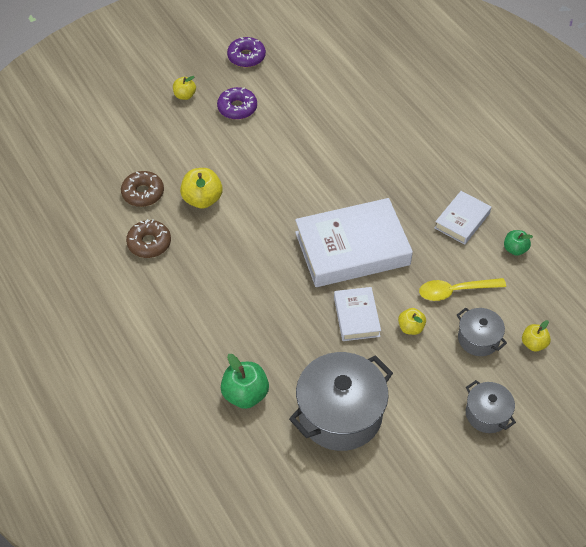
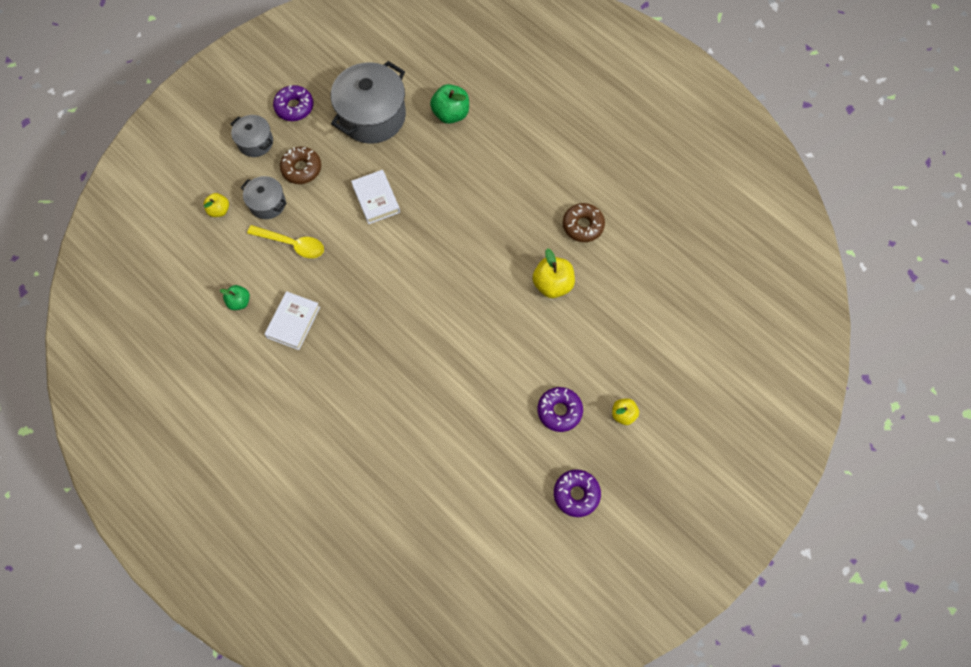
camera: 165 degrees right, 15 degrees up
brown donut [121,171,164,207] -> brown donut moved to [280,147,321,184]
white book [295,198,413,287] -> none
yellow apple [398,308,426,335] -> none
yellow spoon [419,278,506,301] -> yellow spoon turned 45 degrees clockwise [247,225,324,258]
none -> purple donut [273,85,313,121]

